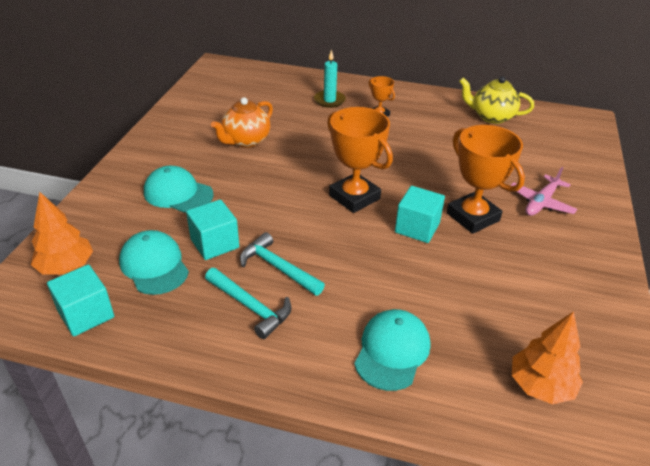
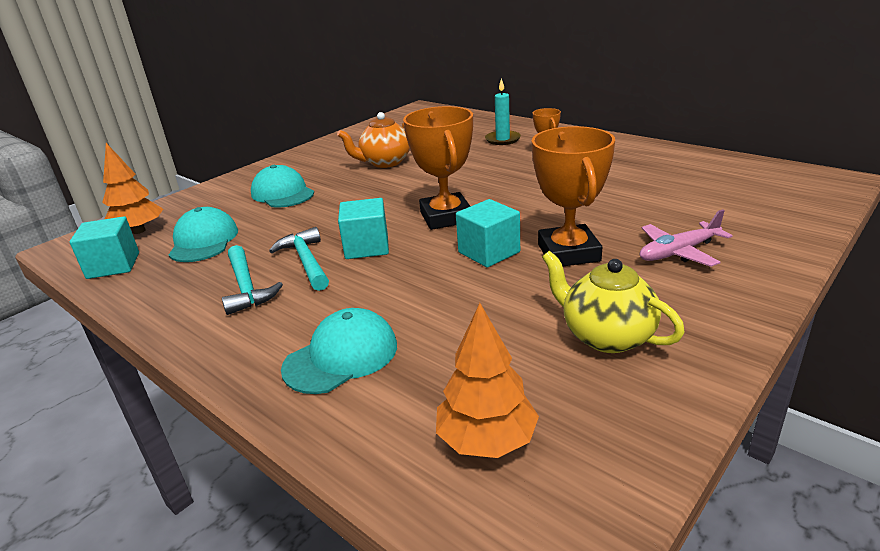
camera: 30 degrees right, 10 degrees down
turquoise cube [186,199,239,260] -> turquoise cube moved to [338,198,389,259]
yellow teapot [459,76,534,124] -> yellow teapot moved to [542,251,685,353]

